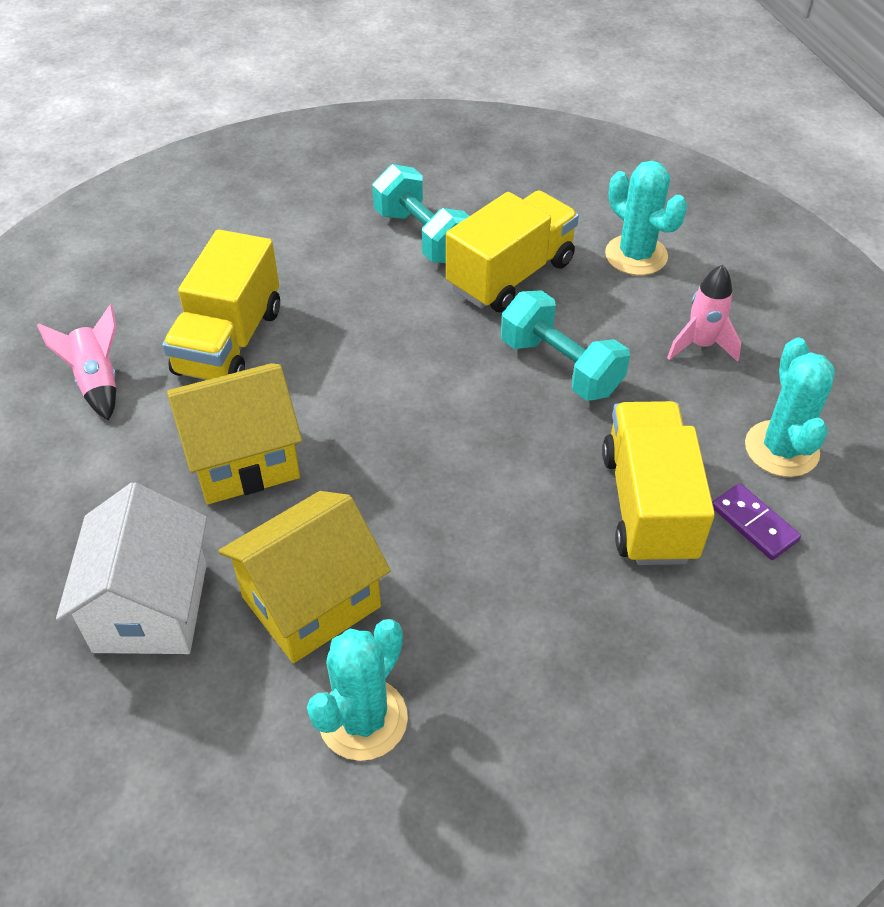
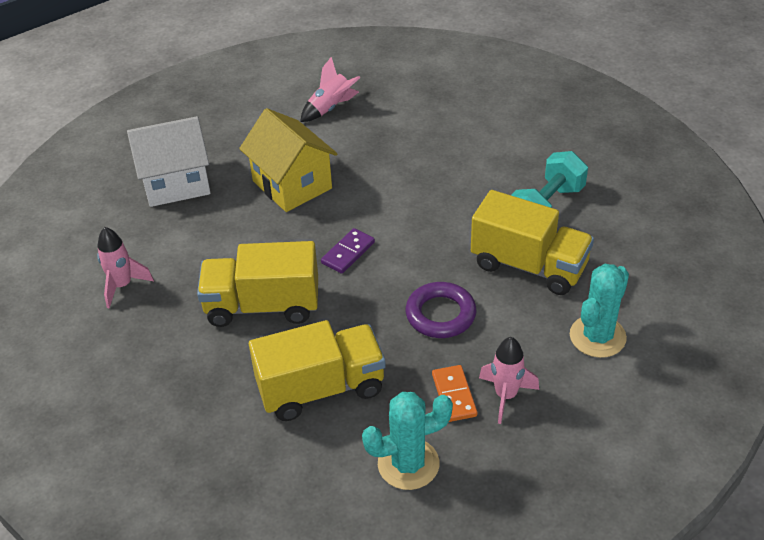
camera: 75 degrees right, 5 degrees down
yellow truck [162,230,280,380] -> yellow truck moved to [197,241,318,327]
yellow house [218,491,391,663] -> none
turquoise cactus [307,619,408,761] -> pink rocket [97,227,154,308]
turquoise dumbbell [501,290,630,401] -> purple ring [406,282,477,338]
purple domino [712,483,801,560] -> purple domino moved to [321,228,375,274]
none -> orange domino [432,365,477,422]

